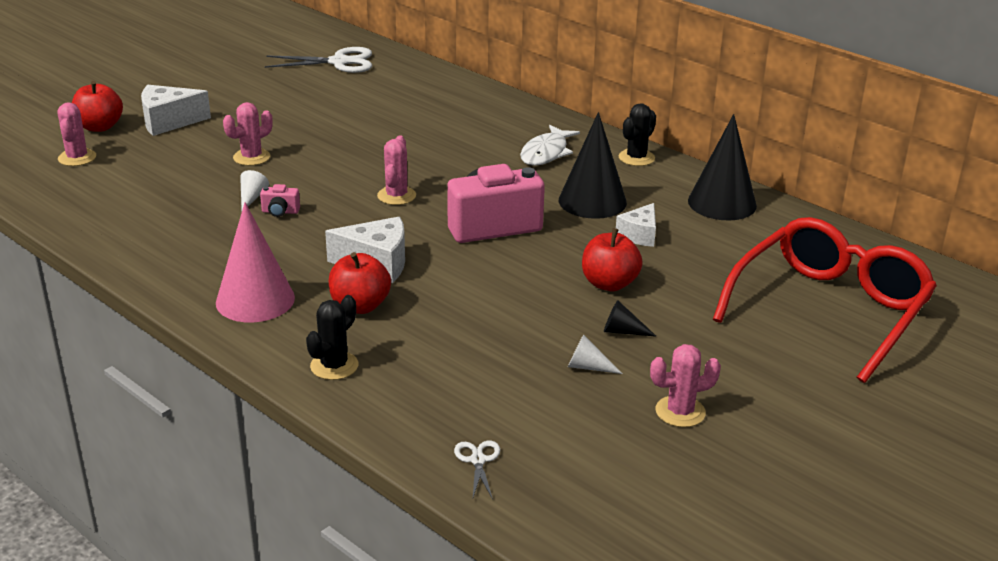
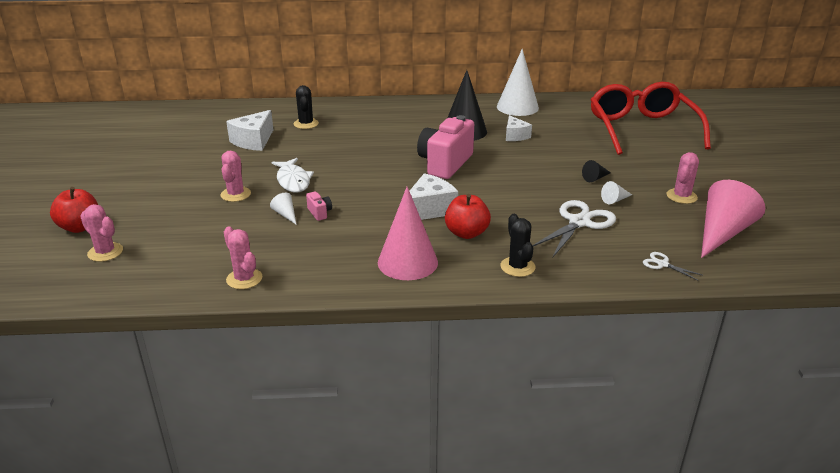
camera: 45 degrees left, 0 degrees up
white cheese [141,85,211,136] -> white cheese moved to [226,110,273,151]
pink camera [260,184,300,217] -> pink camera turned 75 degrees counterclockwise [306,191,332,221]
white scissors [265,47,372,73] -> white scissors moved to [533,200,616,257]
pink cactus [377,136,416,205] -> pink cactus moved to [224,226,263,289]
white fish [520,125,580,166] -> white fish moved to [272,158,314,192]
red apple [582,228,643,291] -> none
black cactus [619,103,656,166] -> black cactus moved to [294,85,319,129]
black cone [688,114,757,220] -> white cone [497,49,539,116]
none -> pink cone [701,180,765,258]

